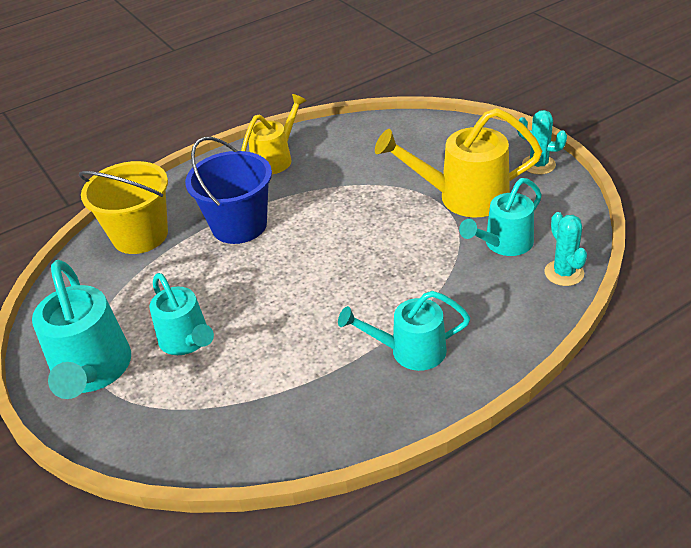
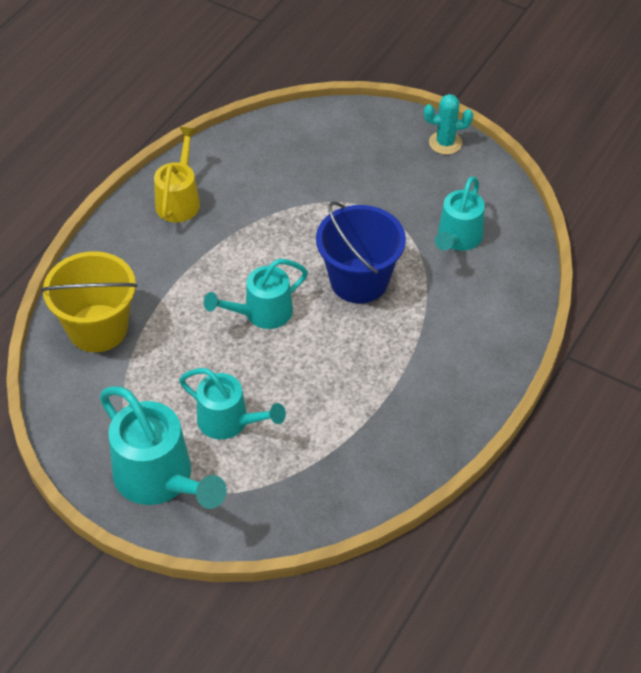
camera: 30 degrees left, 10 degrees up
blue bucket [185,137,272,244] -> blue bucket moved to [316,201,406,303]
turquoise watering can [338,291,470,371] -> turquoise watering can moved to [204,259,308,329]
yellow watering can [375,108,542,217] -> none
turquoise cactus [544,212,587,286] -> none

